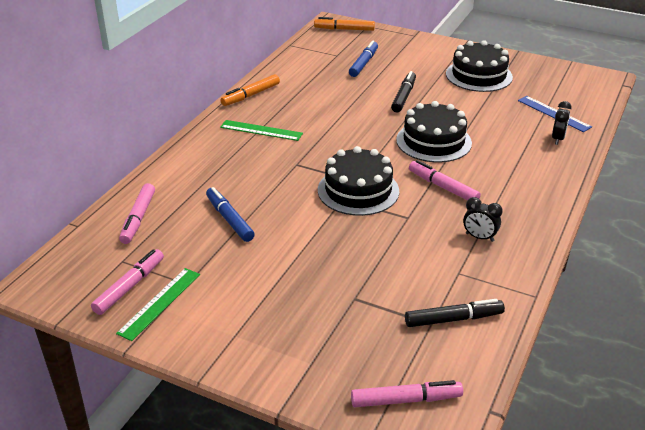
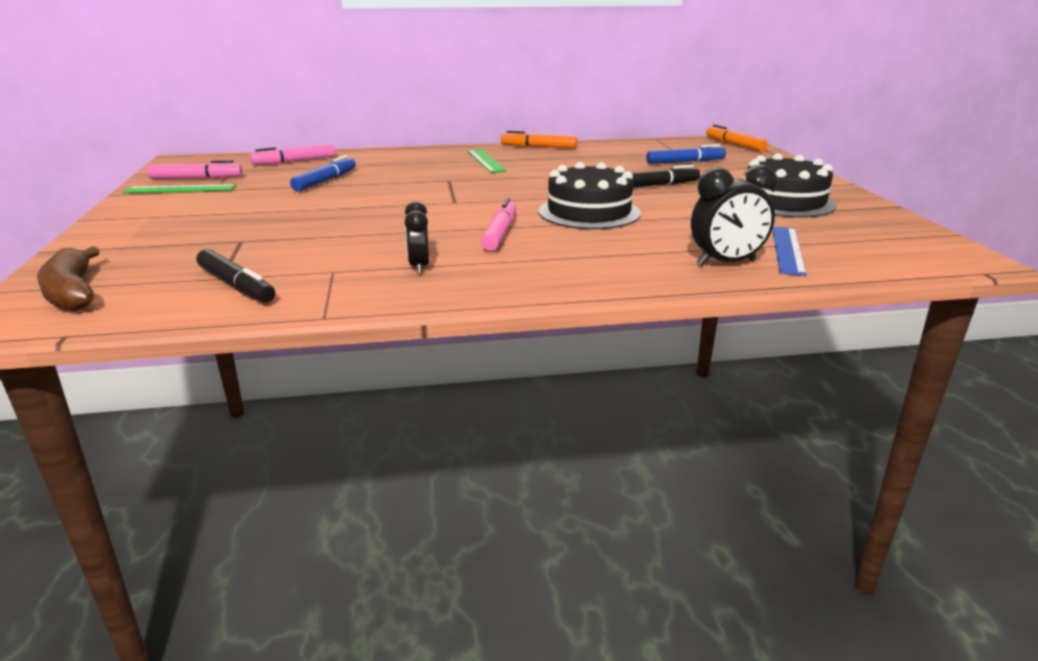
camera: 55 degrees right, 10 degrees down
black cake [318,146,399,216] -> none
pink marker [351,380,463,407] -> brown banana [37,247,100,311]
black clock [552,101,572,145] -> black clock [691,164,778,266], size x1.57

